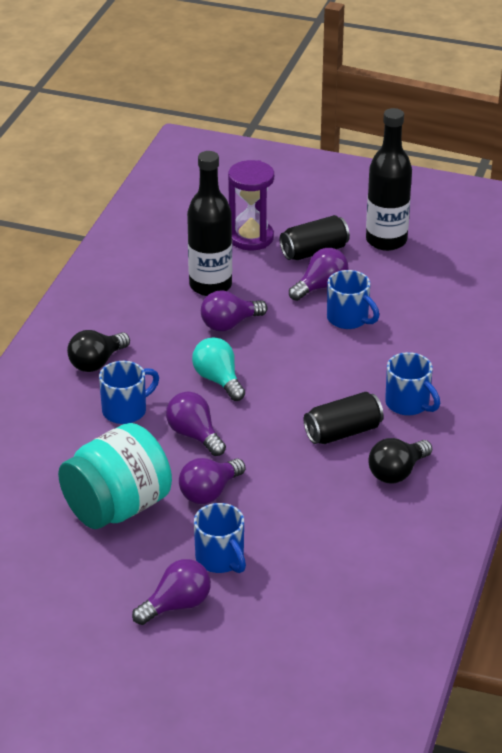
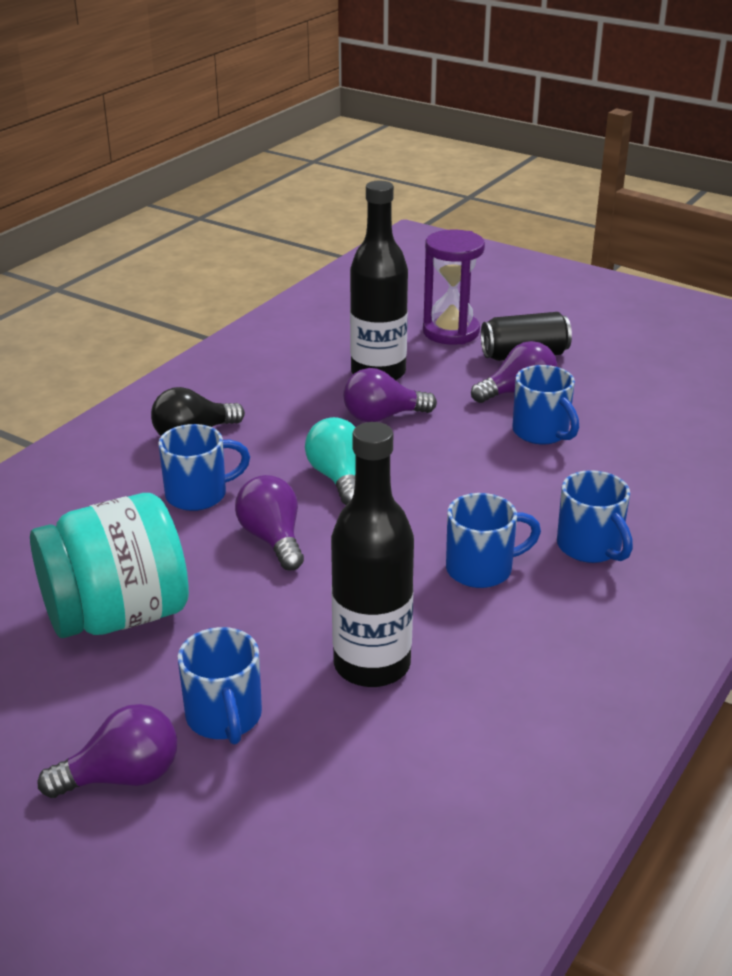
camera: 15 degrees right, 5 degrees down
purple light bulb [179,458,245,504] -> none
black can [304,392,384,444] -> blue mug [446,493,541,588]
black bottle [366,108,412,251] -> black bottle moved to [331,422,414,687]
black light bulb [368,438,432,483] -> none

